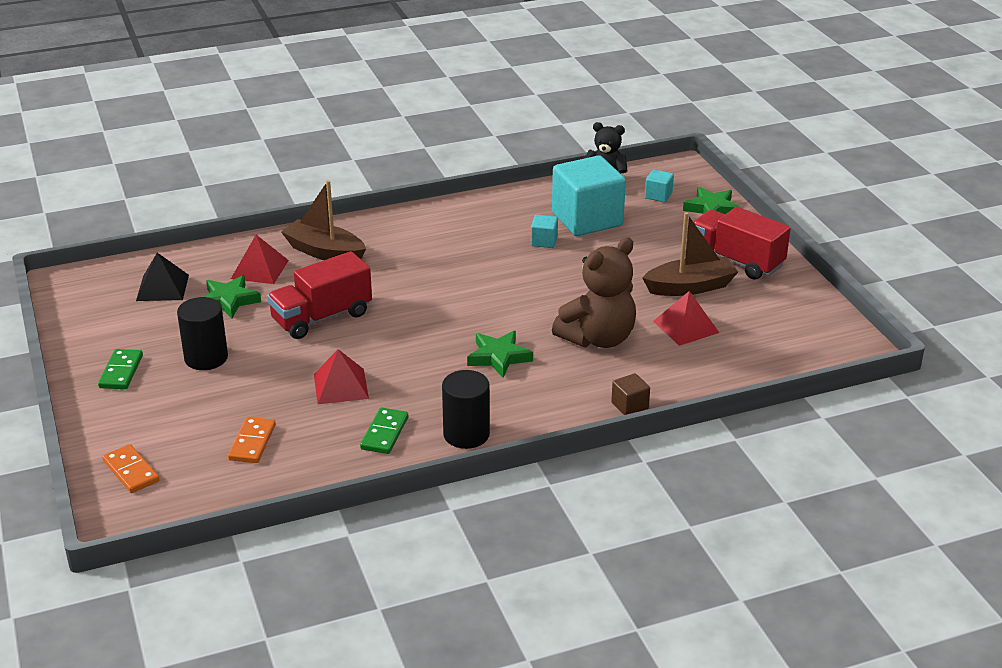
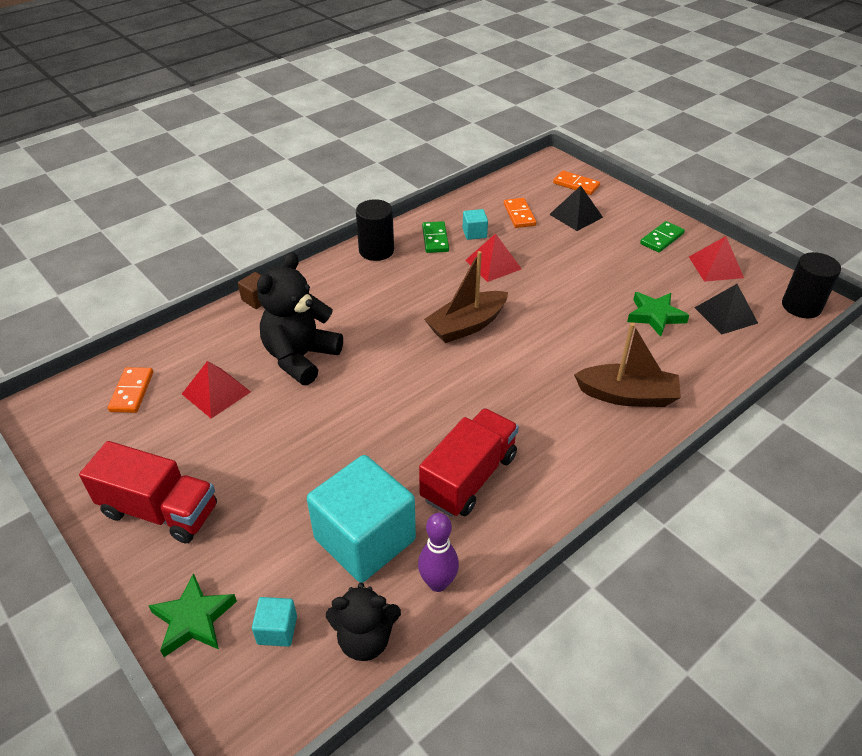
camera: 160 degrees right, 10 degrees up
green domino [98,349,143,389] -> green domino turned 60 degrees clockwise [640,221,685,252]
black cylinder [177,297,228,370] -> black cylinder moved to [782,252,841,318]
red pyramid [231,235,289,284] -> red pyramid moved to [689,236,744,282]
red truck [267,251,372,339] -> red truck moved to [419,408,519,517]
green star [467,331,533,377] -> none
turquoise cube [531,215,558,248] -> turquoise cube moved to [463,209,488,240]
brown teddy bear [552,238,636,348] -> black teddy bear [257,252,343,385]
brown boat [642,212,738,296] -> brown boat moved to [424,251,508,343]
none -> orange domino [108,367,153,413]
none -> purple bowling pin [418,513,459,592]
none -> black pyramid [549,186,603,231]

